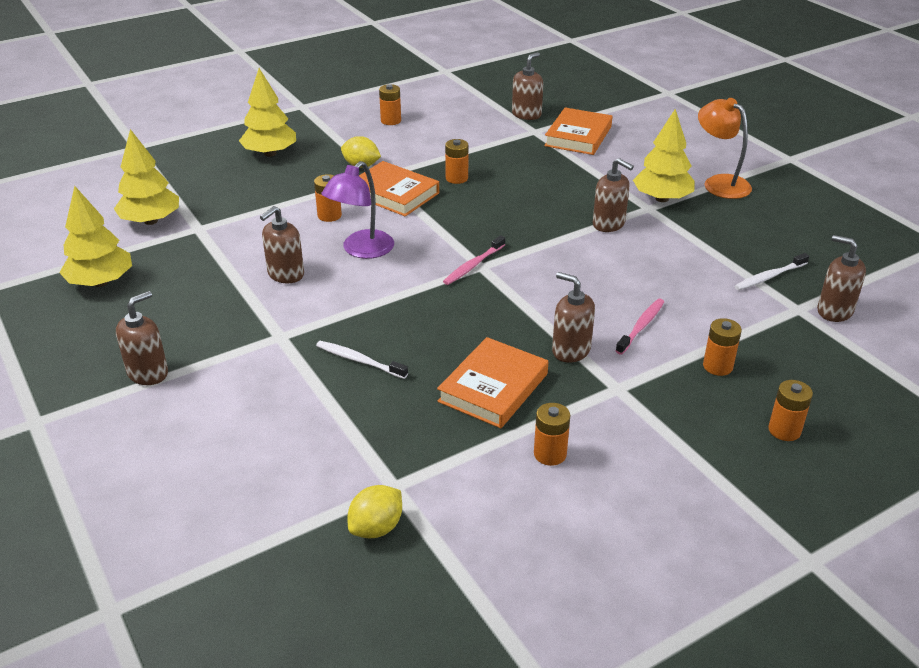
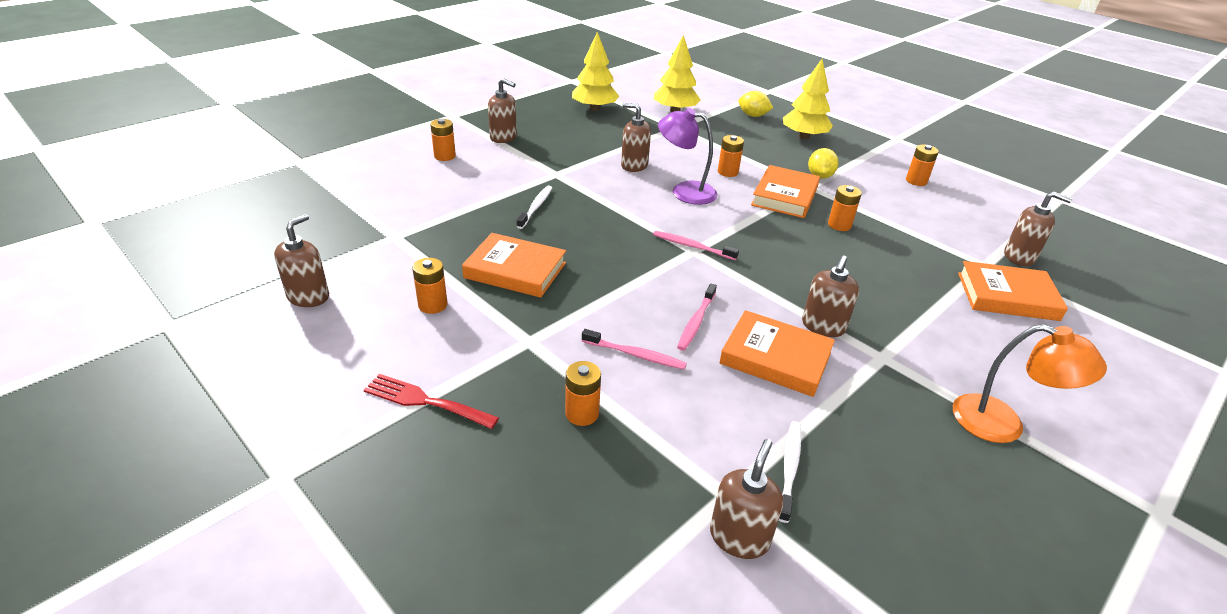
camera: 75 degrees right, 0 degrees up
yellow lemon [347,485,402,538] -> yellow lemon moved to [738,91,773,117]
brown soap dispenser [552,272,595,363] -> brown soap dispenser moved to [274,214,329,307]
yellow tree [633,109,695,202] -> none
orange lamp [698,98,752,199] -> orange lamp turned 75 degrees clockwise [953,324,1107,443]
white toothbrush [735,253,809,290] -> white toothbrush turned 60 degrees clockwise [779,421,801,523]
orange battery [768,380,813,441] -> orange battery moved to [430,119,456,161]
none -> red fork [364,374,499,429]
none -> pink toothbrush [677,284,717,351]
none -> orange book [719,310,835,397]

